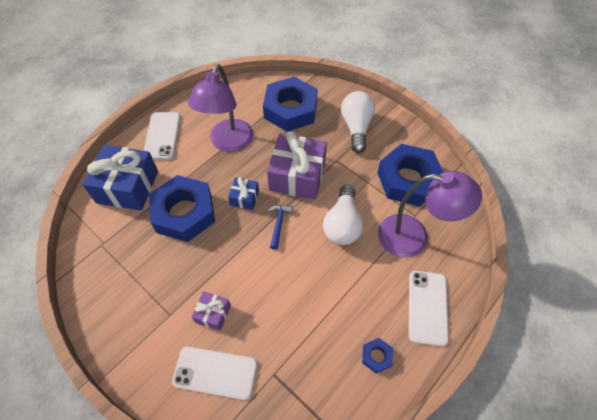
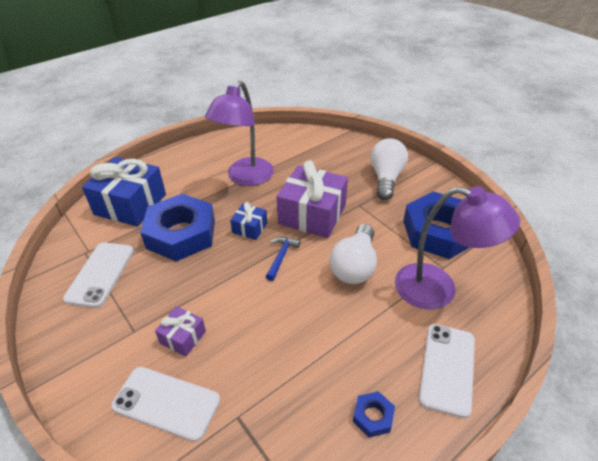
camera: 10 degrees right, 15 degrees down
white phone [144,112,181,160] -> white phone moved to [63,243,134,308]
blue nut [263,77,318,132] -> none

